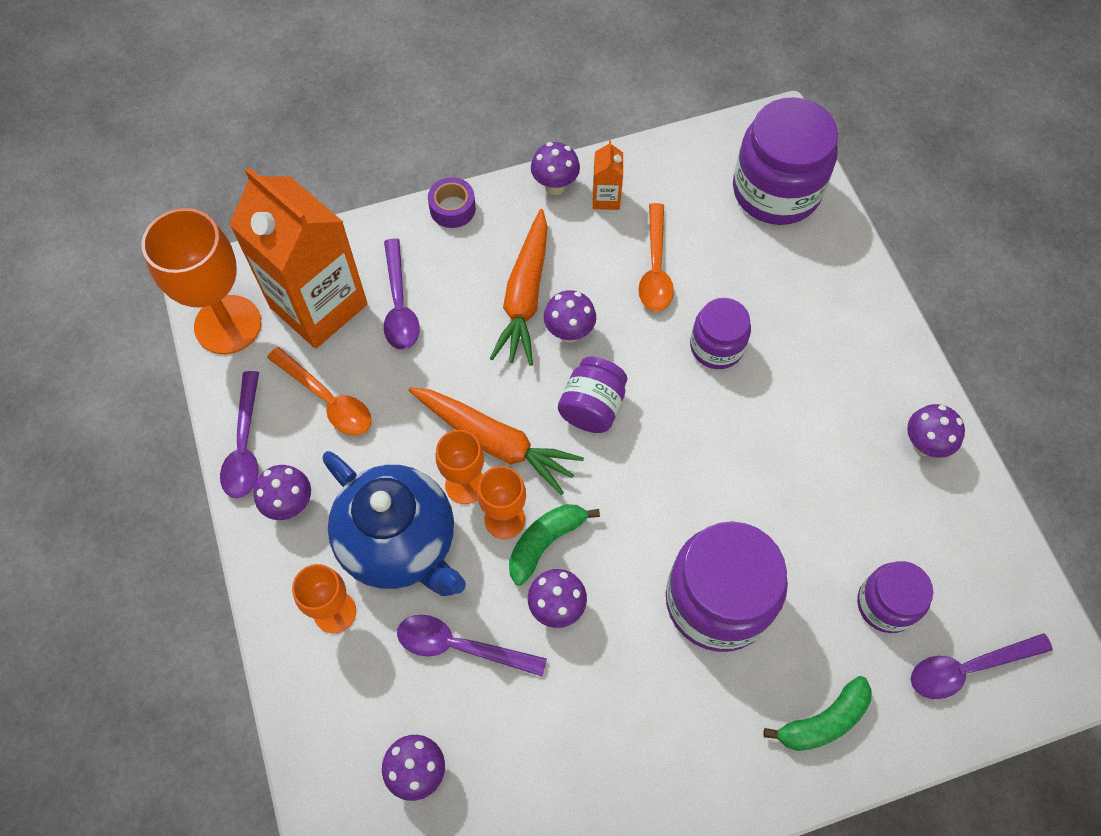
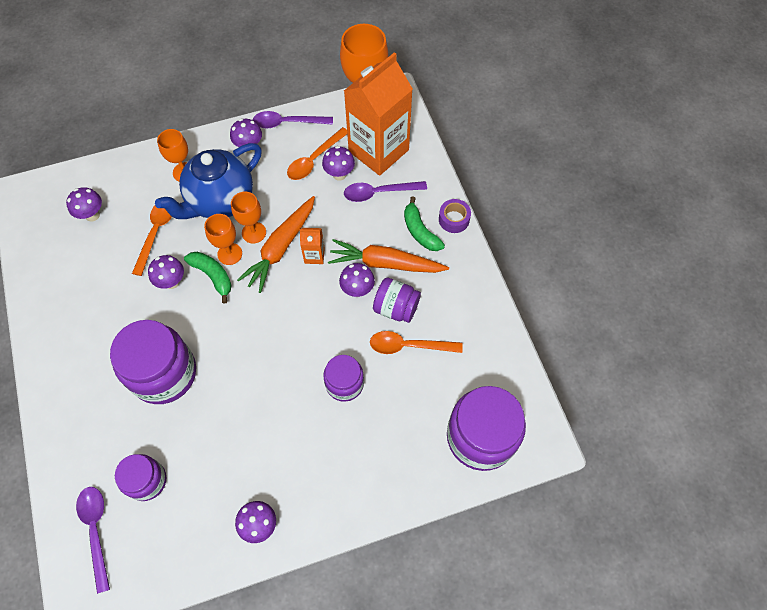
camera: 90 degrees right, 0 degrees up
purple spoon [397,615,547,676] -> orange spoon [132,205,172,276]
purple mushroom [531,142,580,195] -> purple mushroom moved to [322,146,355,181]
purple jar [558,357,627,433] -> purple jar moved to [373,278,421,323]
orange carton [592,140,623,210] -> orange carton moved to [300,228,325,264]
green banana [763,676,872,751] -> green banana moved to [404,196,445,251]

